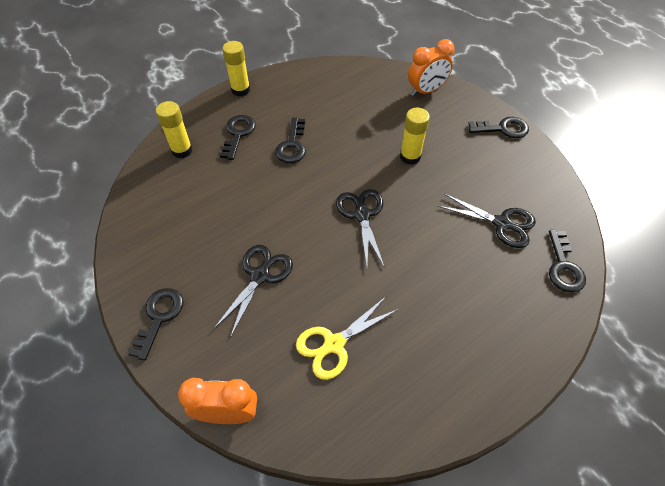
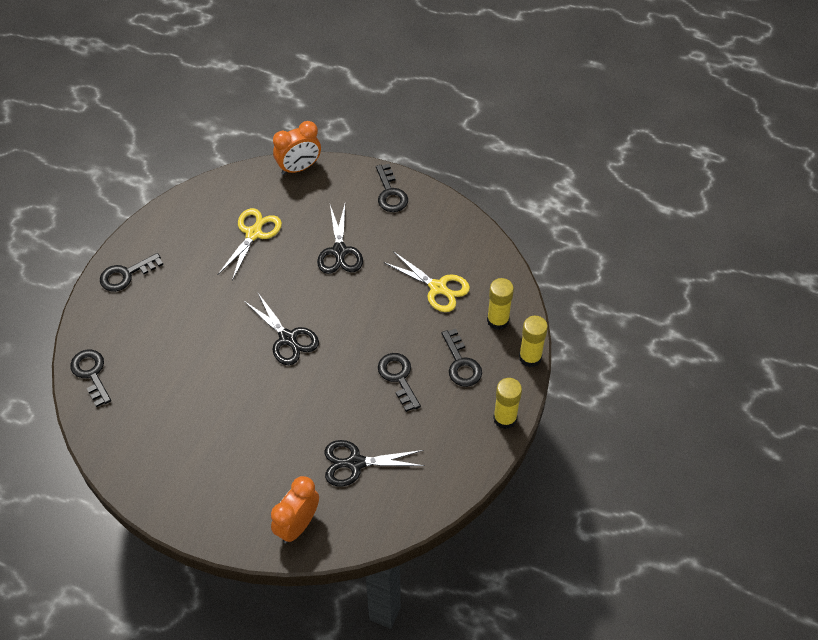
camera: 150 degrees right, 0 degrees up
yellow glue stick [400,108,430,165] -> yellow glue stick moved to [519,316,548,367]
black scissors [438,193,536,248] -> black scissors moved to [324,440,425,486]
black key [468,117,529,138] -> black key moved to [100,253,163,292]
none -> yellow scissors [383,251,470,312]

